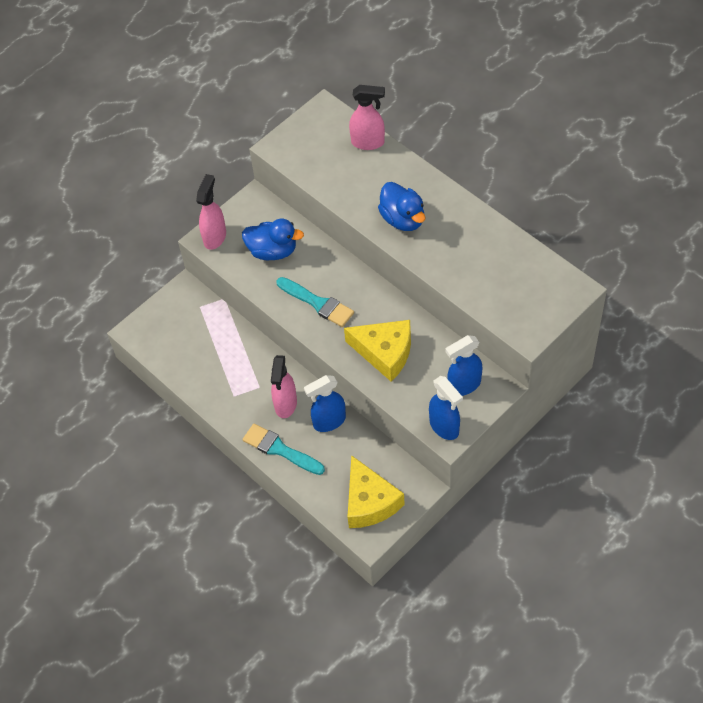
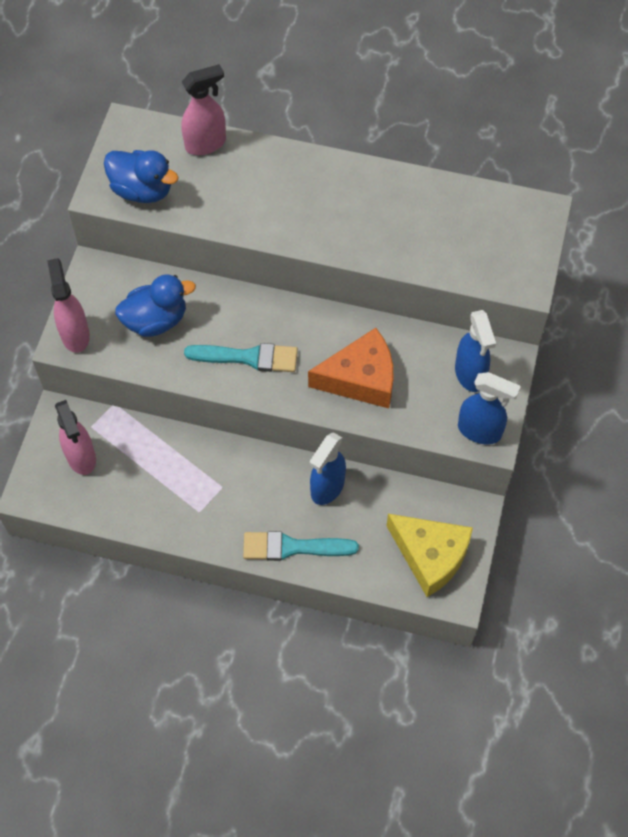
camera: 35 degrees left, 5 degrees up
pink spray bottle [271,355,297,418] -> pink spray bottle moved to [55,400,96,475]
yellow cheese [344,320,411,381] -> orange cheese [308,328,393,408]
blue duck [378,182,425,231] -> blue duck moved to [104,150,179,203]
blue spray bottle [446,335,482,396] -> blue spray bottle turned 45 degrees counterclockwise [455,310,496,392]

